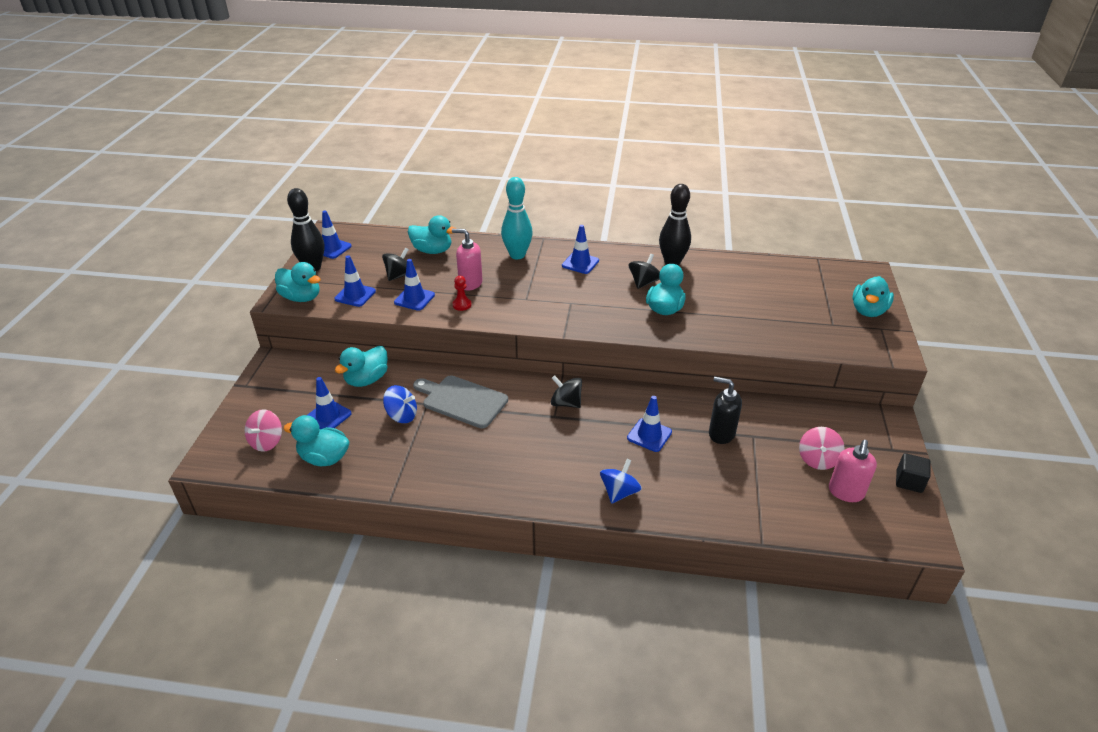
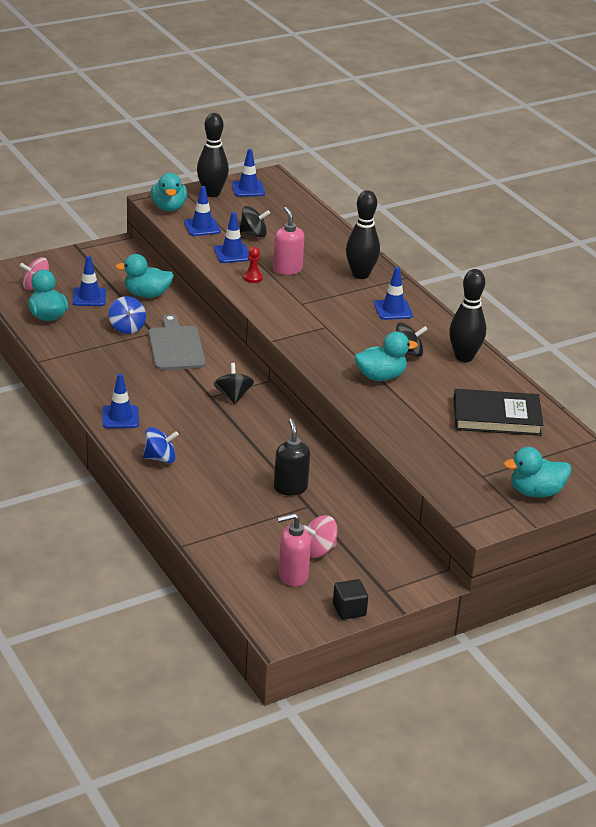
camera: 50 degrees right, 5 degrees down
turquoise duck [408,215,456,254] -> none
turquoise bowling pin [501,177,533,259] -> black bowling pin [346,190,380,279]
blue traffic cone [627,396,672,452] -> blue traffic cone moved to [102,374,139,428]
none -> black book [454,389,543,436]

